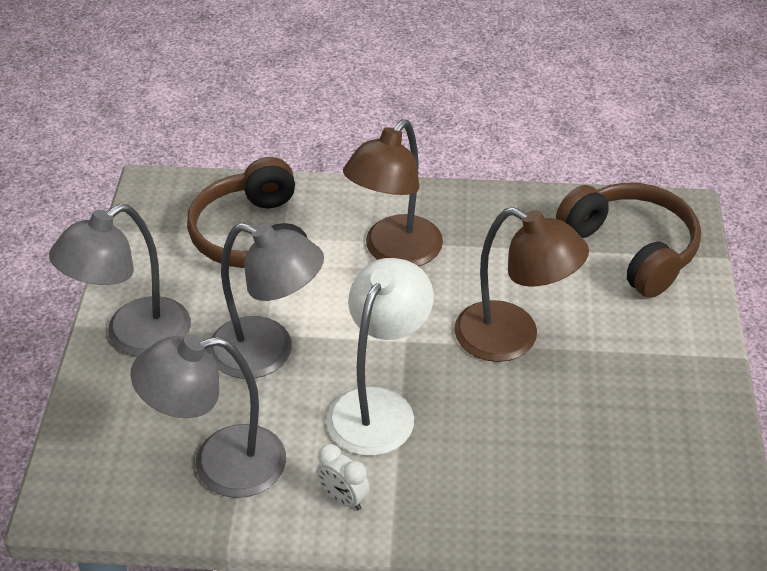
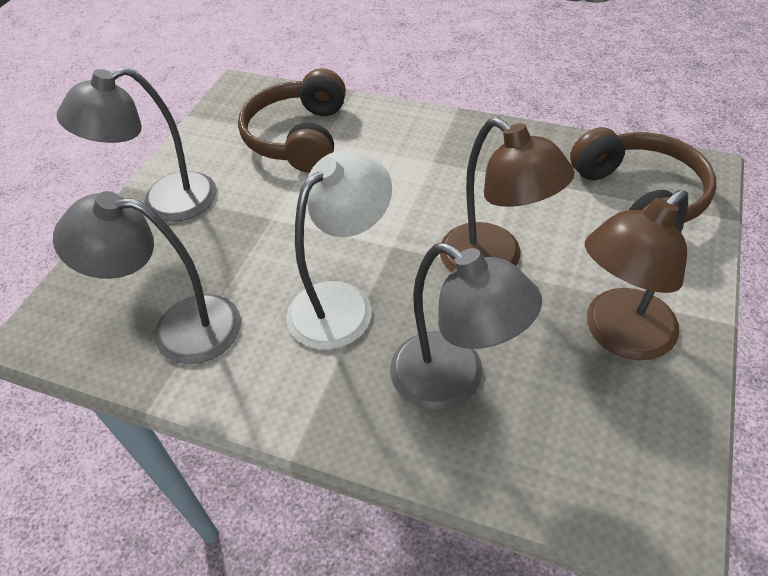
camera: 20 degrees right, 5 degrees up
grey lamp [208,223,324,379] -> grey lamp moved to [390,243,542,410]
white clock [316,444,369,510] -> none
brown lamp [343,120,443,266] -> brown lamp moved to [585,190,688,360]

